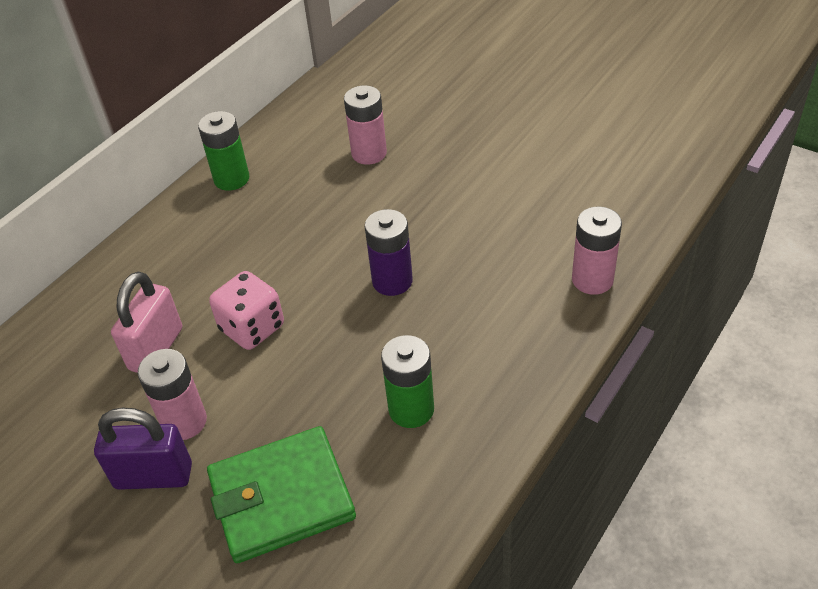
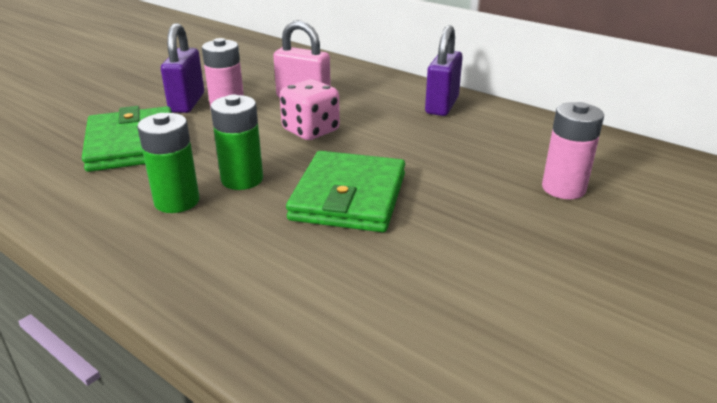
camera: 90 degrees right, 15 degrees down
green battery [198,111,250,191] -> green battery moved to [210,95,263,190]
purple battery [365,209,413,296] -> green wallet [286,151,405,232]
pink battery [572,206,622,295] -> none
none -> purple padlock [425,25,463,116]

